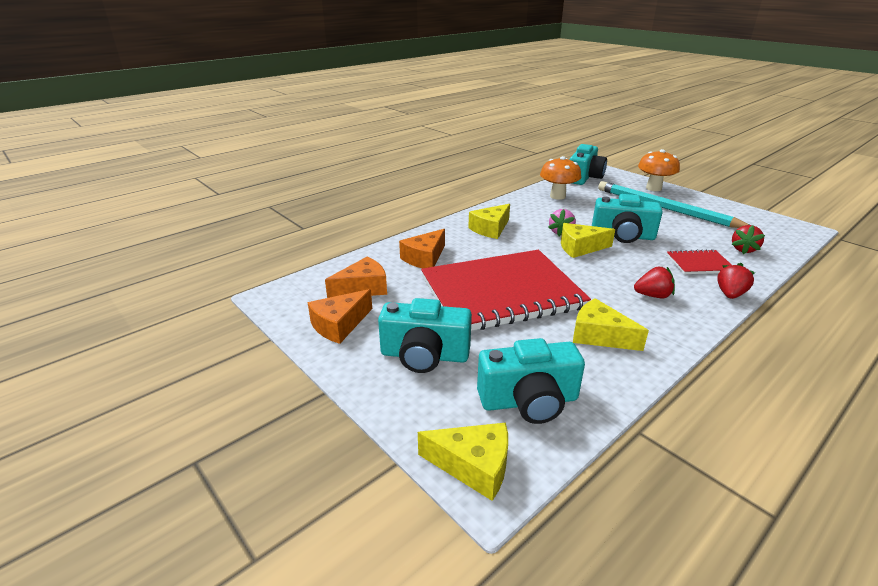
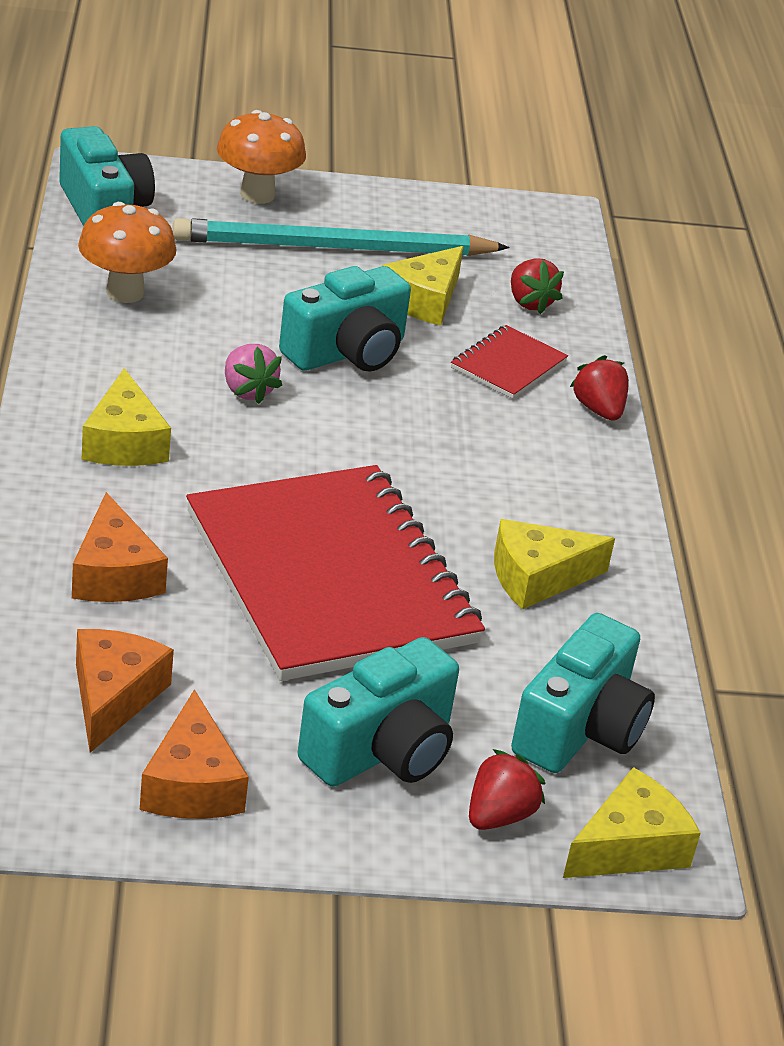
camera: 55 degrees left, 5 degrees up
red notebook [421,250,591,331] -> red notebook turned 45 degrees counterclockwise [186,465,485,681]
yellow cheese [561,223,615,258] -> yellow cheese moved to [382,246,464,326]
red strawberry [634,266,675,298] -> red strawberry moved to [469,749,545,830]

